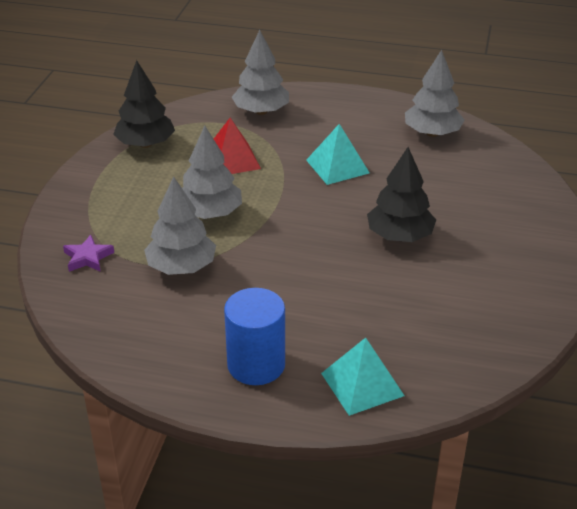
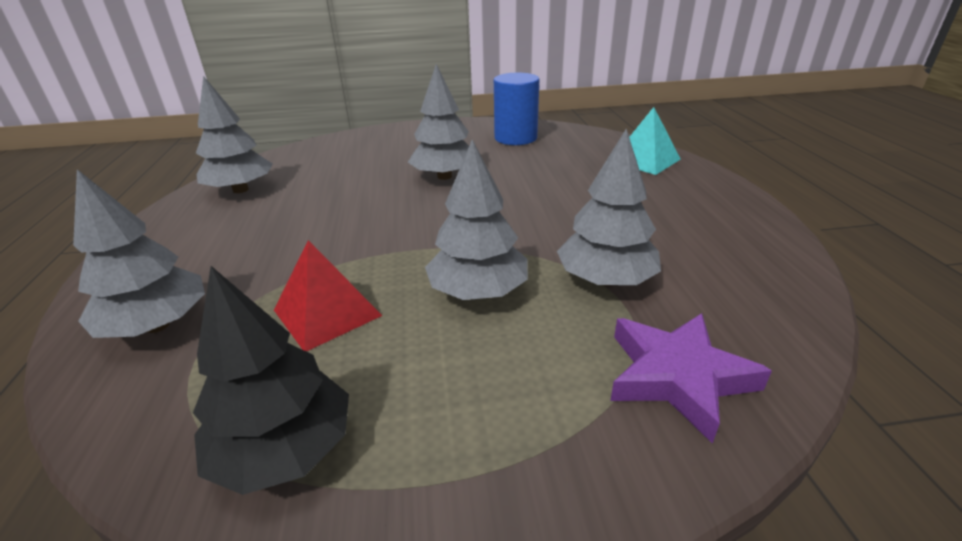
camera: 110 degrees left, 5 degrees down
purple star [63,235,114,272] -> purple star [610,313,772,444], size x1.65
blue cylinder [224,288,285,385] -> blue cylinder moved to [494,73,539,145]
turquoise pyramid [306,124,370,185] -> none
black tree [367,147,436,242] -> grey tree [408,64,469,180]

